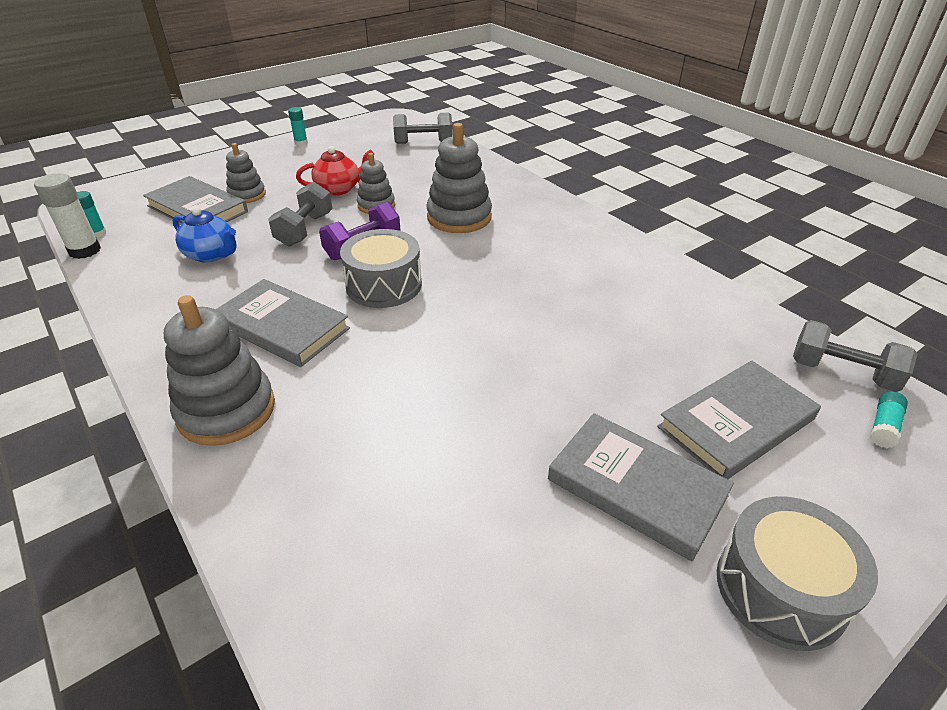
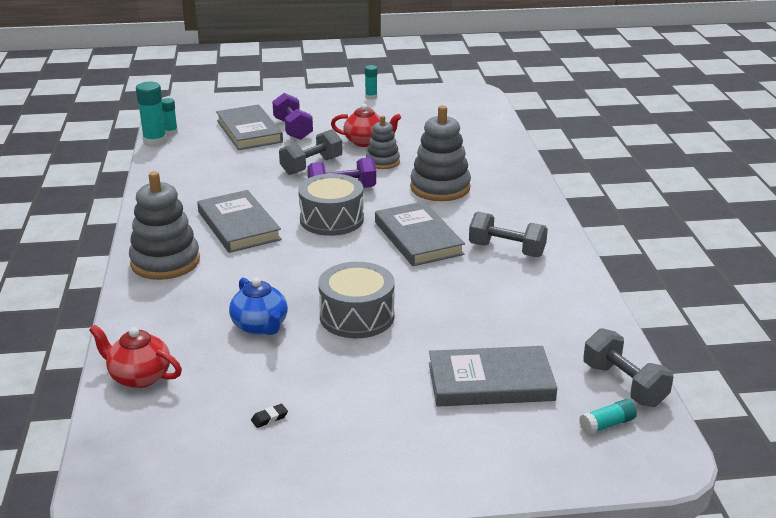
camera: 30 degrees right, 10 degrees down
white glue stick [34,173,101,259] -> turquoise glue stick [136,82,167,147]
blue teapot [172,207,236,263] -> blue teapot moved to [229,278,288,335]
grey stacking toy [226,143,266,203] -> purple dumbbell [272,93,313,140]
grey dumbbell [393,113,453,144] -> grey dumbbell moved to [469,211,548,257]
grey book [548,413,734,561] -> grey book moved to [375,201,465,266]
grey drum [717,496,878,651] -> grey drum moved to [318,262,395,338]
none -> red teapot [89,325,182,388]
none -> black eraser [251,404,288,428]

